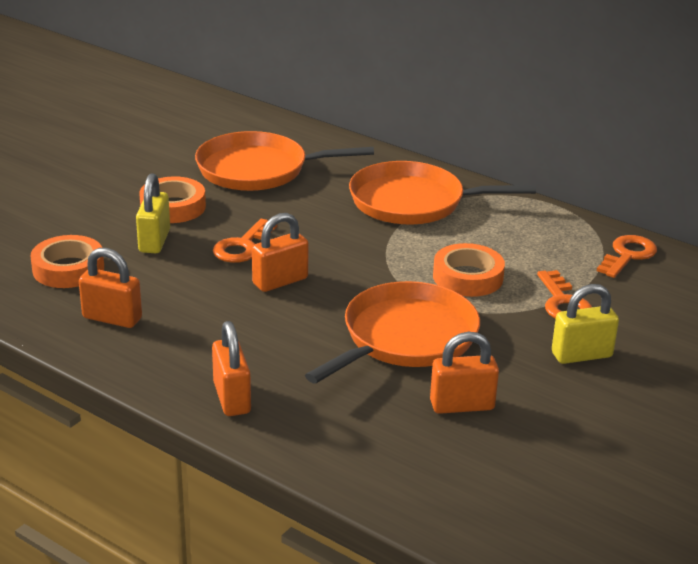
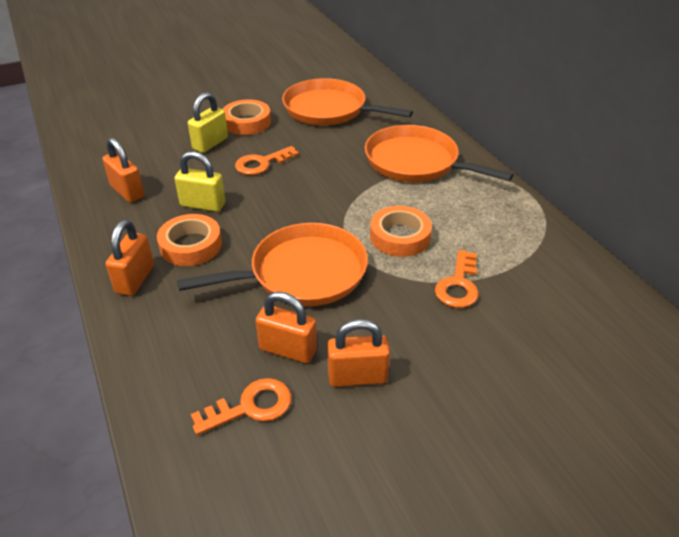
camera: 30 degrees right, 10 degrees up
orange tape [31,235,104,288] -> orange tape moved to [157,214,222,266]
orange padlock [252,213,309,292] -> orange padlock moved to [327,319,390,387]
yellow padlock [552,284,619,364] -> yellow padlock moved to [175,151,226,212]
orange key [597,235,657,278] -> orange key moved to [191,378,292,435]

